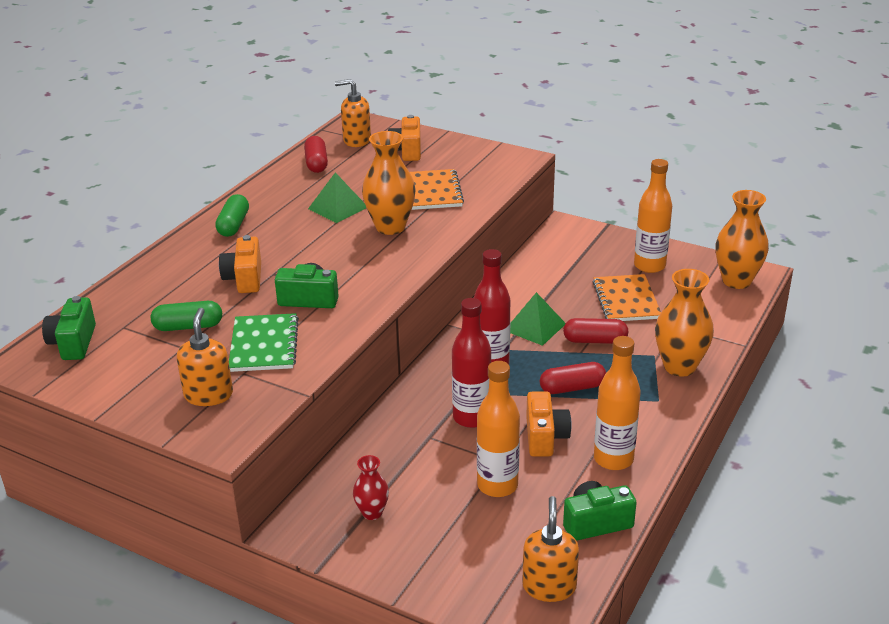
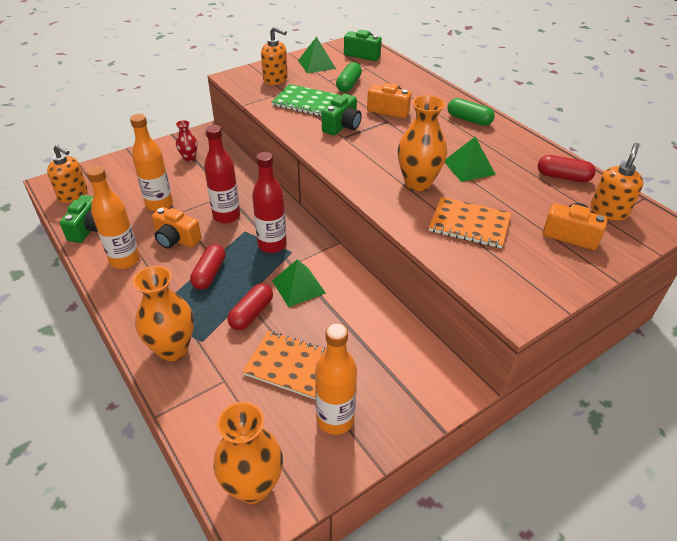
camera: 115 degrees right, 10 degrees up
none -> green pyramid [298,37,336,73]

